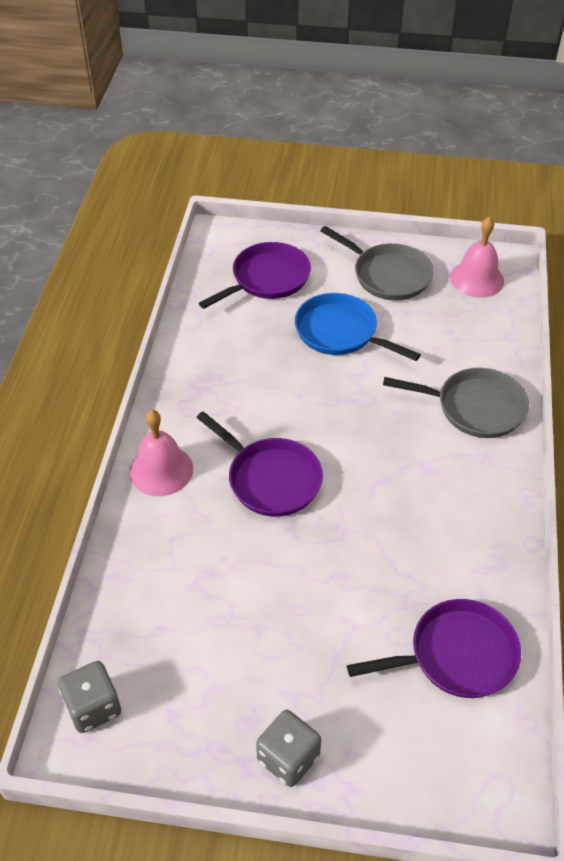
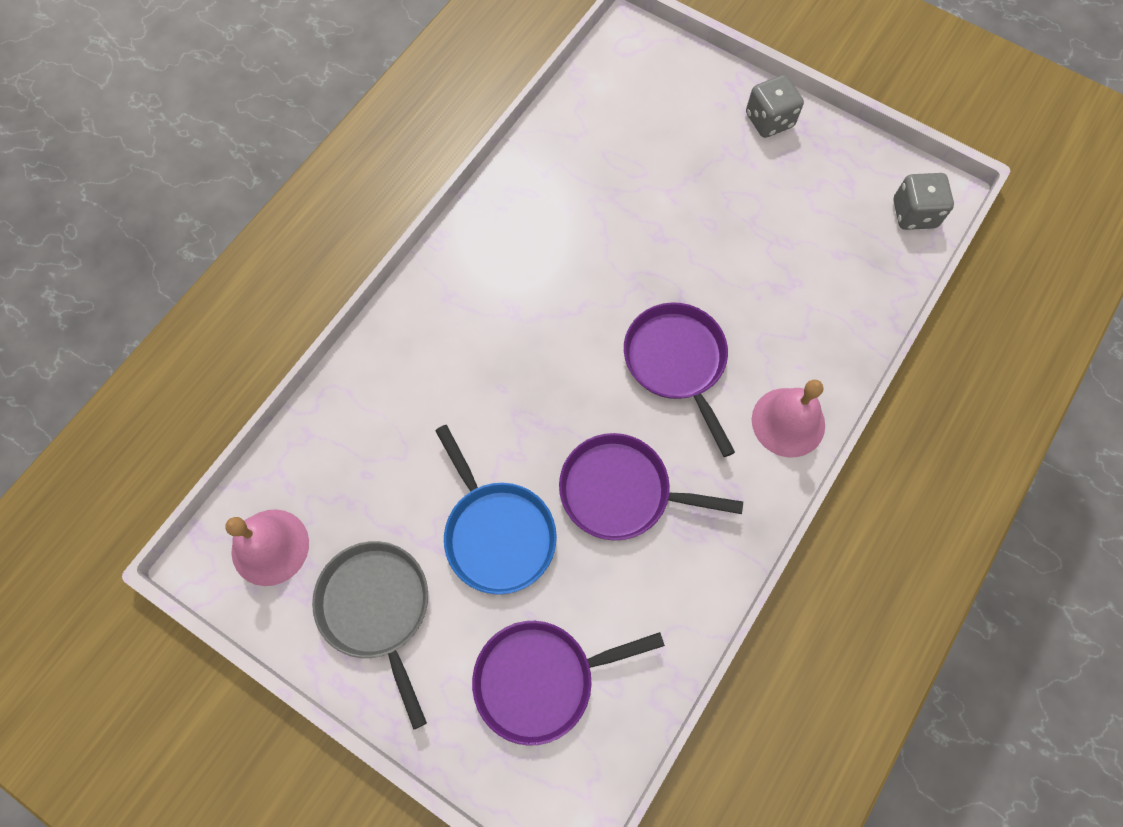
camera: 155 degrees left, 20 degrees up
purple pan [347,599,521,698] -> purple pan moved to [559,433,743,541]
grey pan [383,368,529,438] -> none

